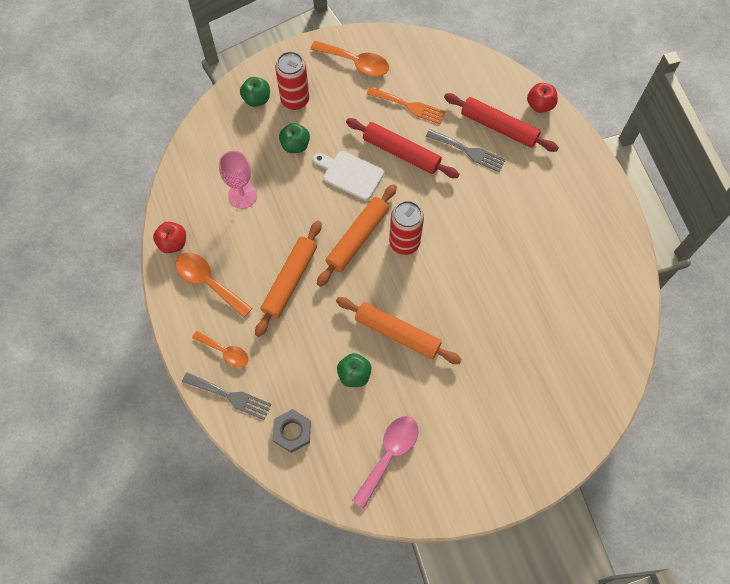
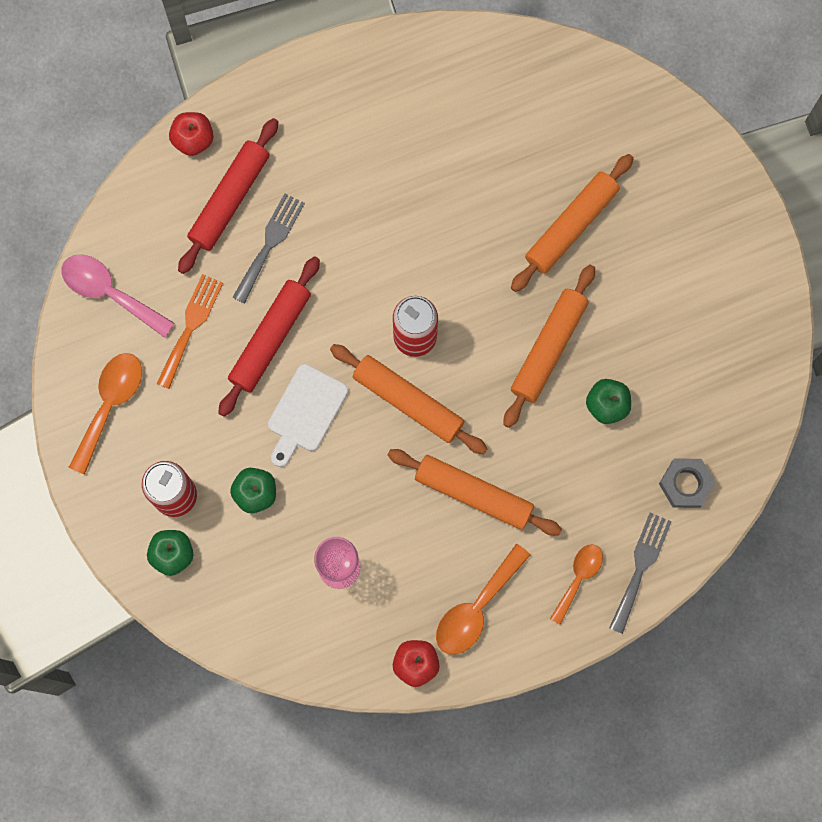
camera: 90 degrees left, 10 degrees up
pink spoon [352,416,419,508] -> pink spoon moved to [61,255,175,338]
none -> orange rolling pin [511,154,634,292]

